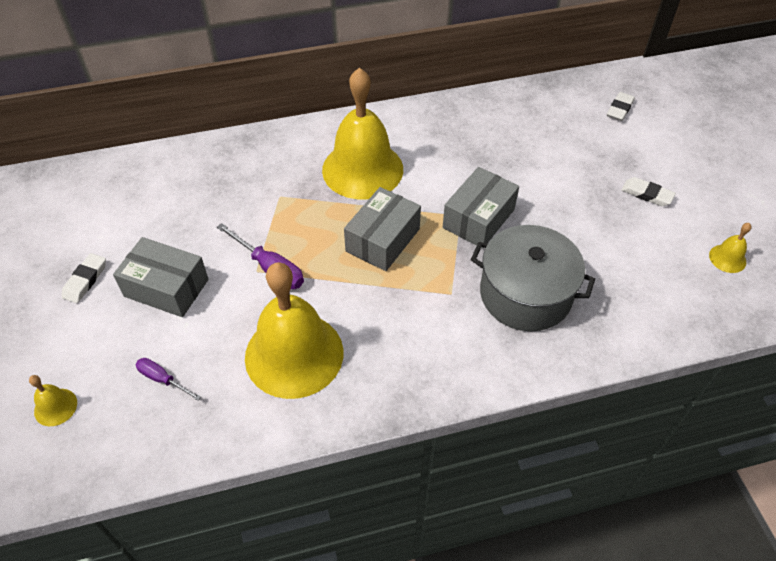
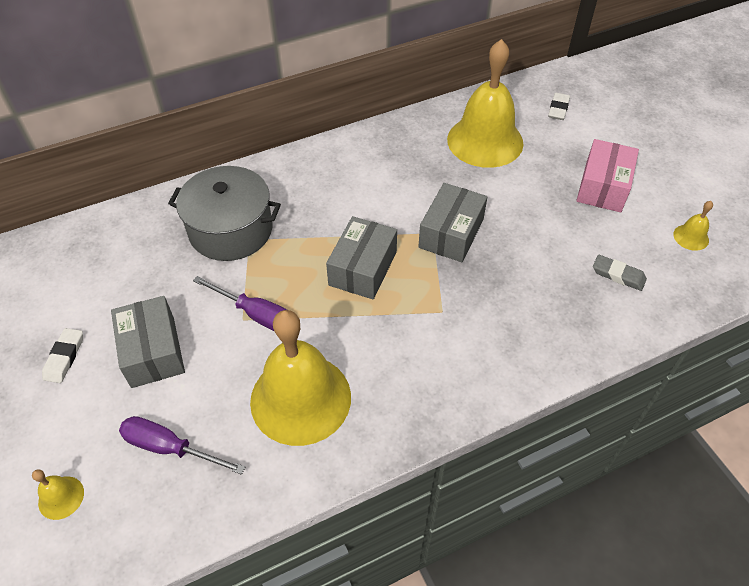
camera: 10 degrees left, 0 degrees up
grey box [113,237,208,317] -> grey box turned 60 degrees clockwise [111,296,185,388]
purple screwdriver [135,358,201,401] -> purple screwdriver [119,416,245,475], size x1.63
yellow bell [322,68,403,199] -> yellow bell moved to [447,39,523,168]
grey pot [471,225,595,331] -> grey pot moved to [168,166,281,261]
white eraser [621,177,676,206] -> pink box [576,139,639,212]
none -> grey eraser [593,255,647,291]

